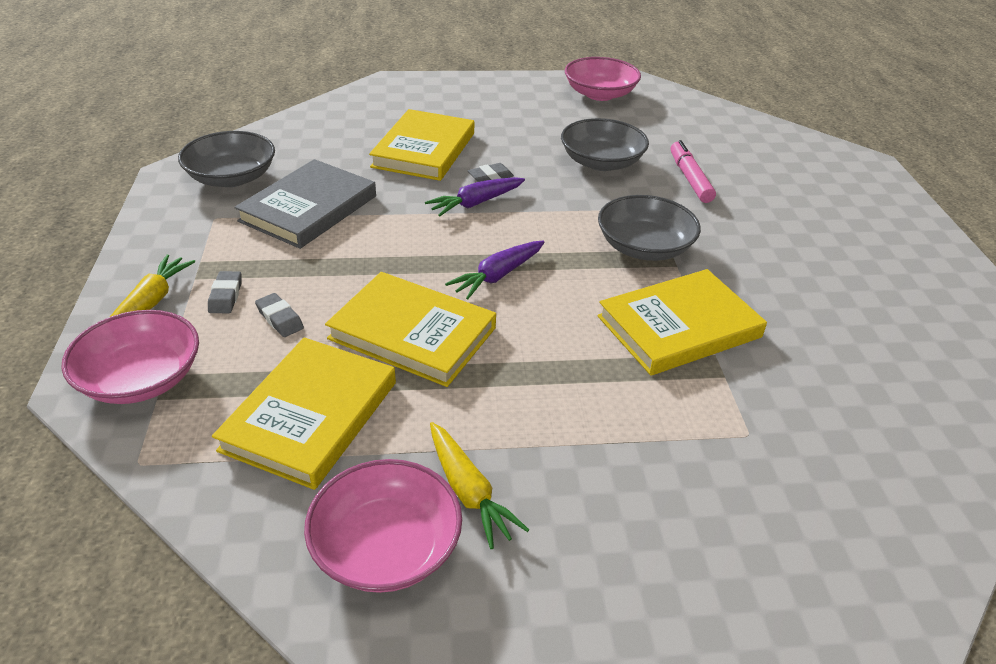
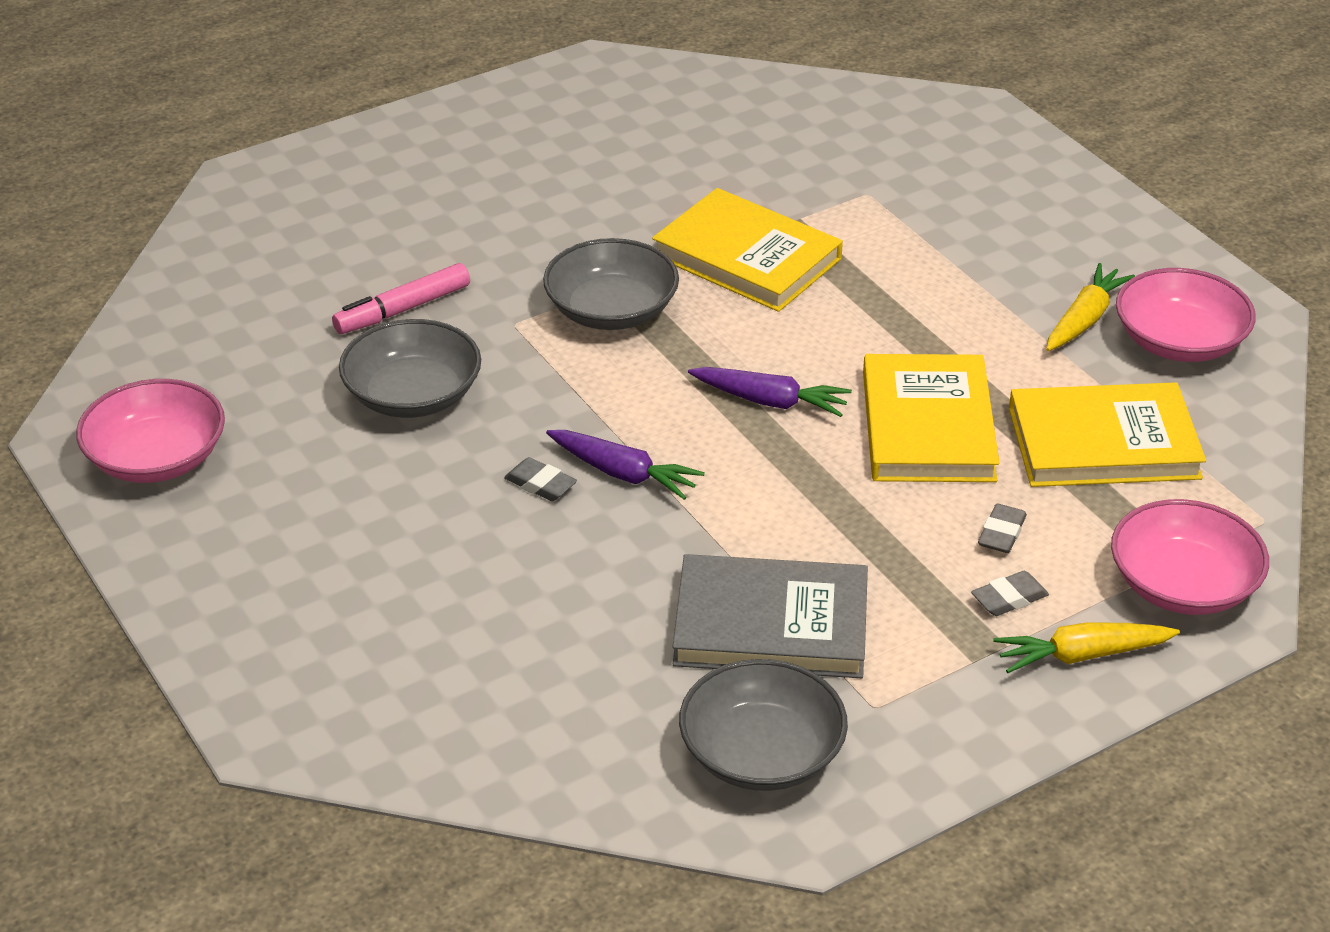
camera: 115 degrees left, 0 degrees up
yellow book [369,109,474,181] -> none

